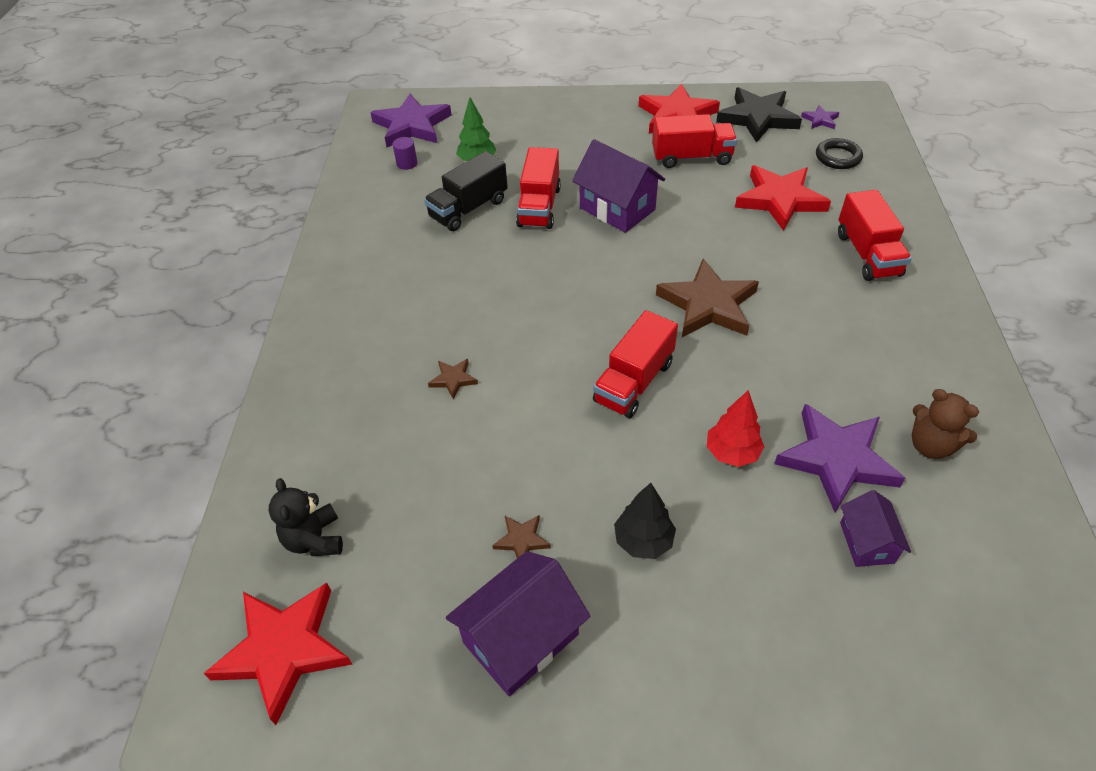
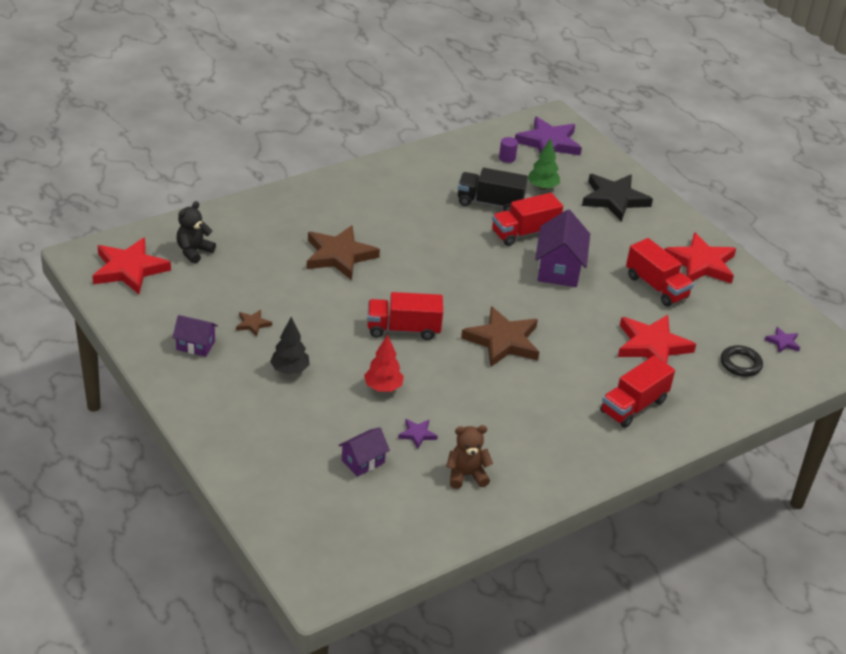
camera: 50 degrees right, 10 degrees down
brown star [428,359,478,399] -> brown star [306,225,380,280], size x2.23
purple house [446,551,590,696] -> purple house [172,315,218,357], size x0.58
black star [716,87,802,143] -> black star moved to [582,174,653,222]
purple star [774,404,905,513] -> purple star [398,419,438,449], size x0.45
brown teddy bear [912,389,979,459] -> brown teddy bear turned 75 degrees clockwise [446,425,493,489]

